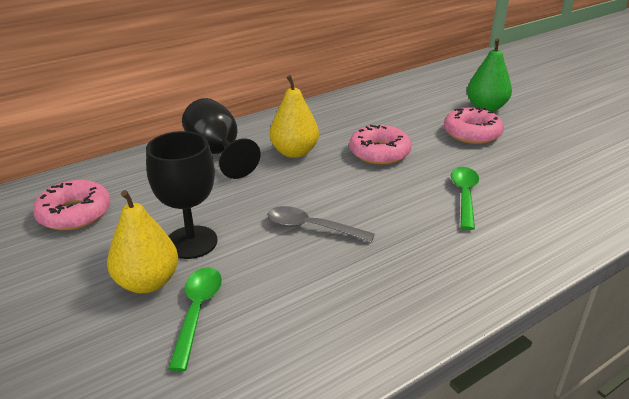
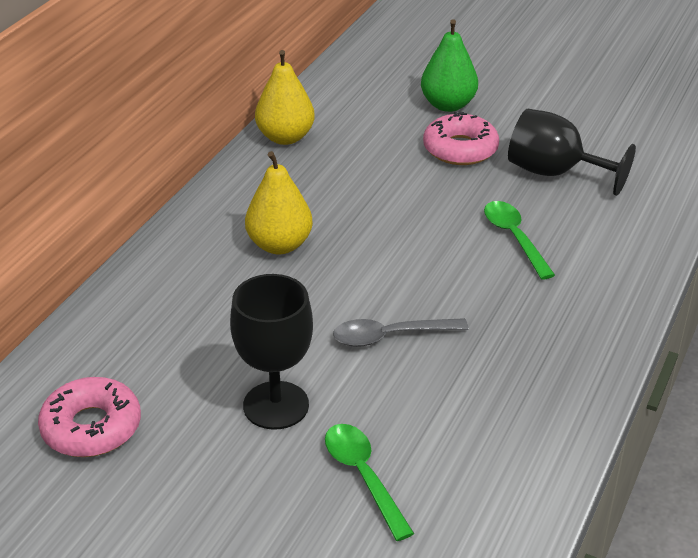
camera: 30 degrees left, 5 degrees up
yellow pear [107,190,178,293] -> yellow pear moved to [255,50,315,145]
black goblet [182,98,261,179] -> black goblet moved to [508,109,636,196]
pink donut [349,125,411,165] -> none

